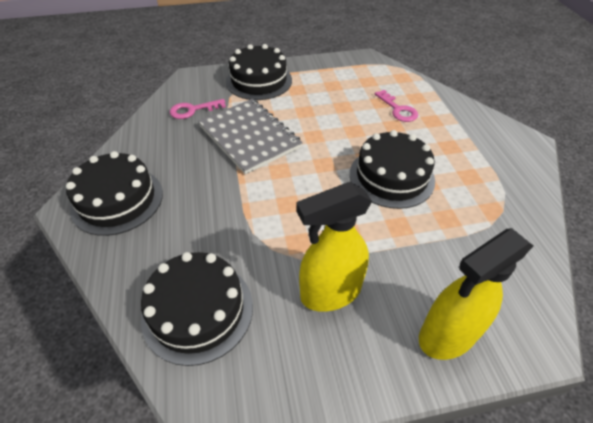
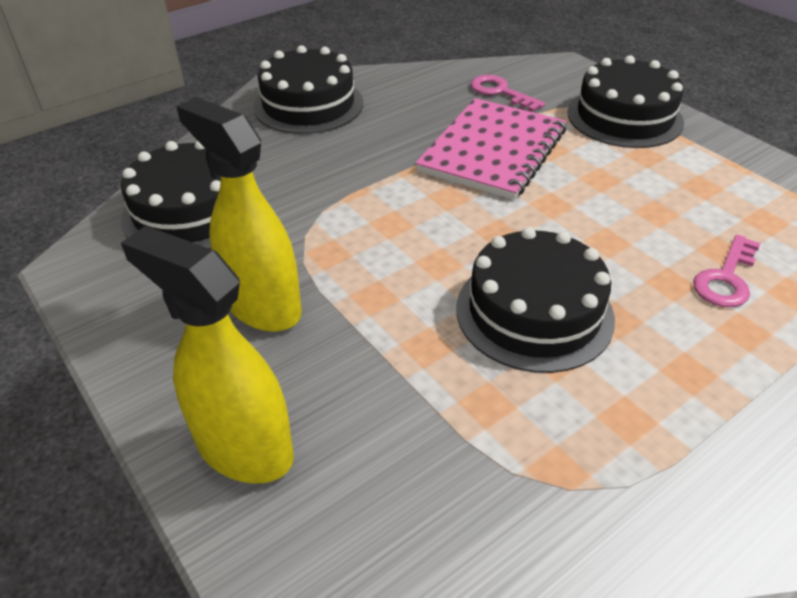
camera: 65 degrees right, 5 degrees down
grey notebook [198,99,303,174] -> pink notebook [415,98,567,200]

